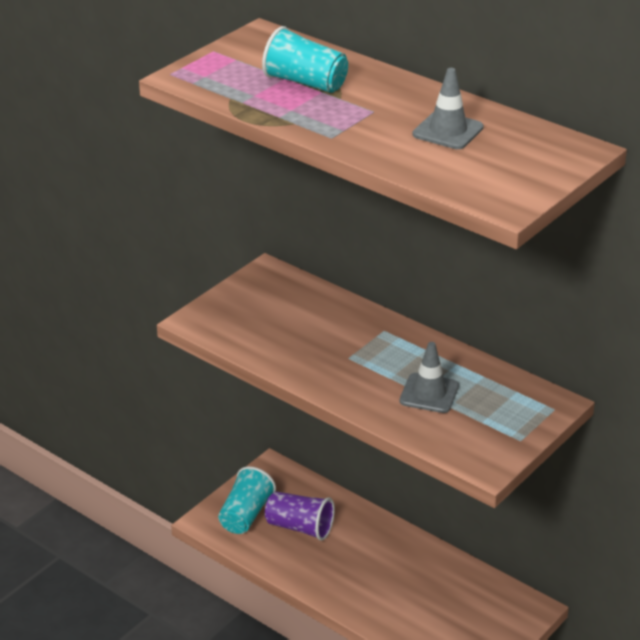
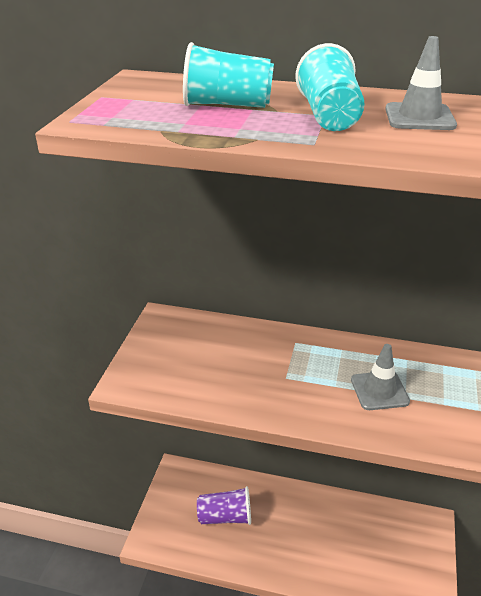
camera: 25 degrees left, 0 degrees up
turquoise cup [218,466,276,534] -> turquoise cup moved to [295,43,364,131]

